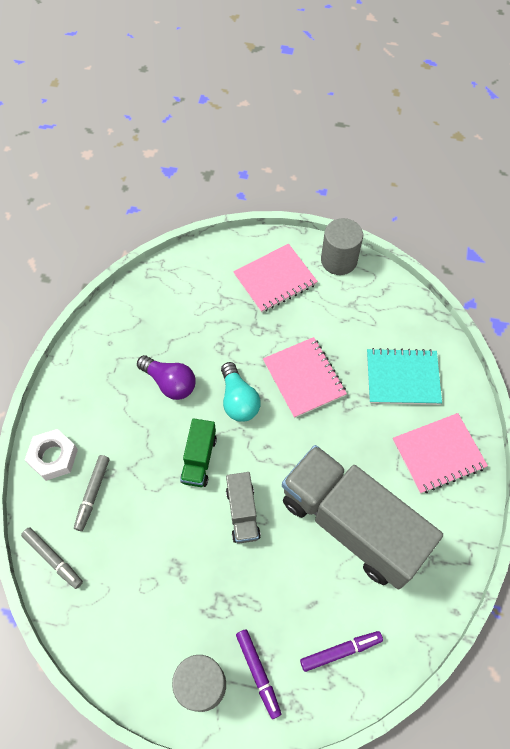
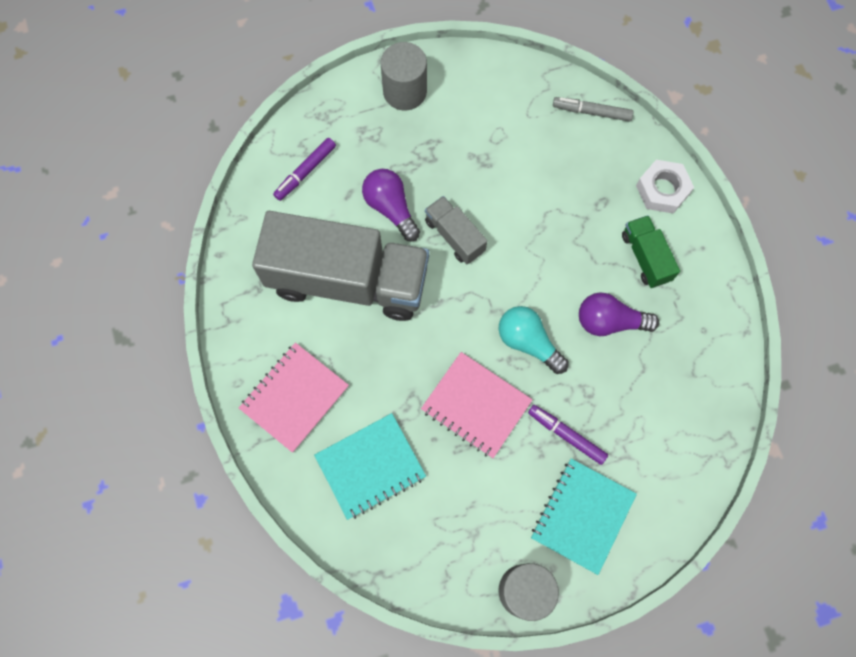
camera: 150 degrees right, 10 degrees up
grey marker [74,455,109,531] -> none
green truck [180,418,217,487] -> green truck moved to [622,215,680,288]
pink notebook [233,244,318,313] -> turquoise notebook [531,459,637,575]
purple marker [236,629,281,719] -> purple marker moved to [528,405,608,465]
none -> purple light bulb [362,169,420,241]

